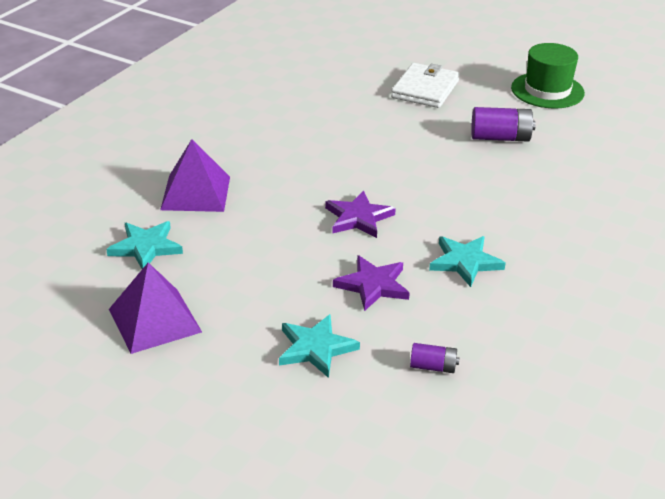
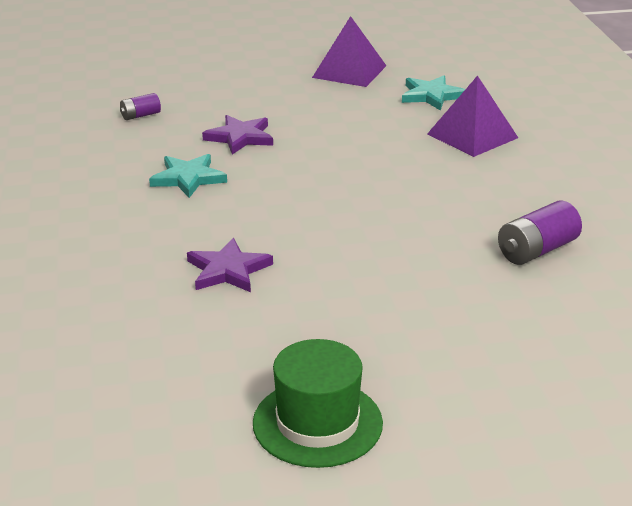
camera: 140 degrees right, 5 degrees down
turquoise star [279,314,360,378] -> none
purple star [325,191,396,238] -> purple star moved to [187,238,273,292]
white wallet [391,63,460,108] -> none
purple battery [471,107,536,142] -> purple battery moved to [498,200,582,265]

